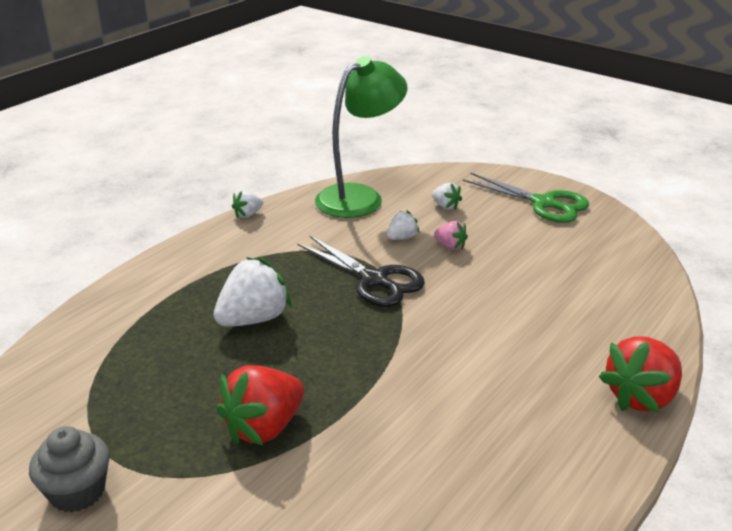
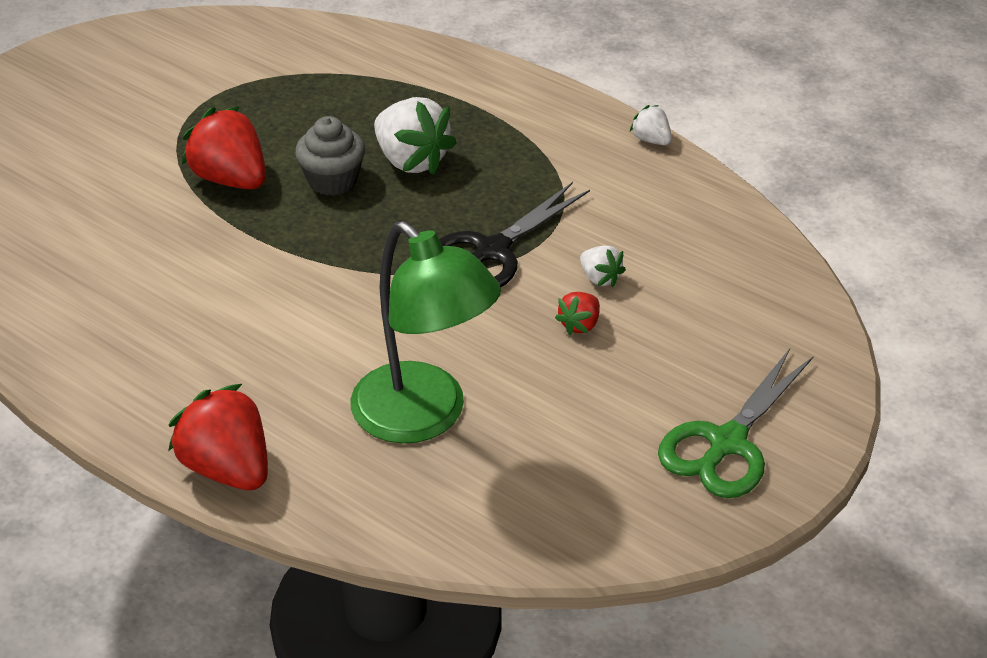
camera: 90 degrees right, 10 degrees up
grey cupcake [29,426,110,512] -> grey cupcake moved to [295,116,365,196]
green lamp [315,56,407,218] -> green lamp moved to [350,221,501,444]
white strawberry [432,183,462,210] -> none
pink strawberry [434,221,468,250] -> red strawberry [555,292,600,335]

